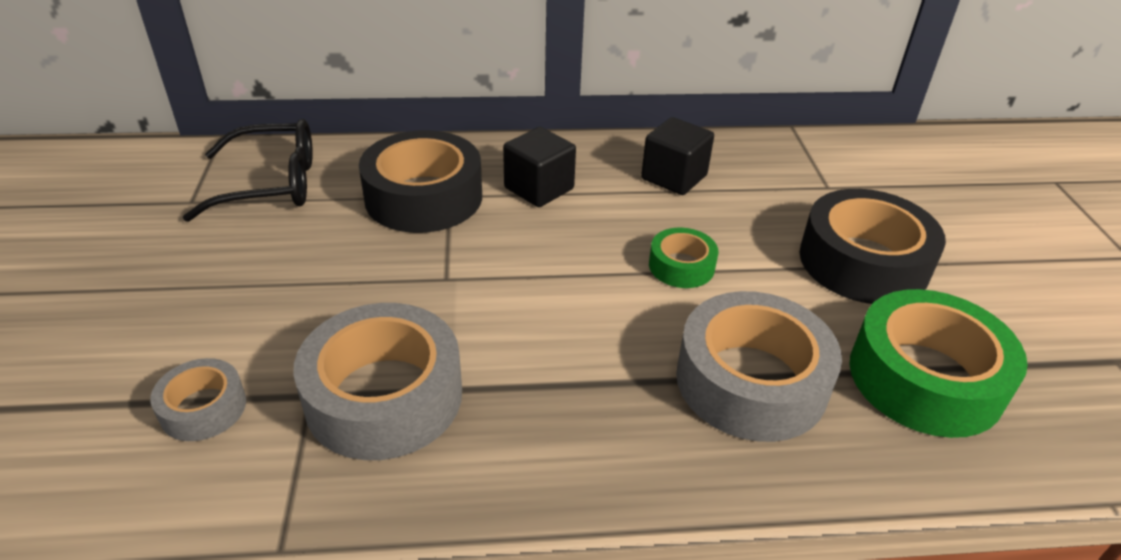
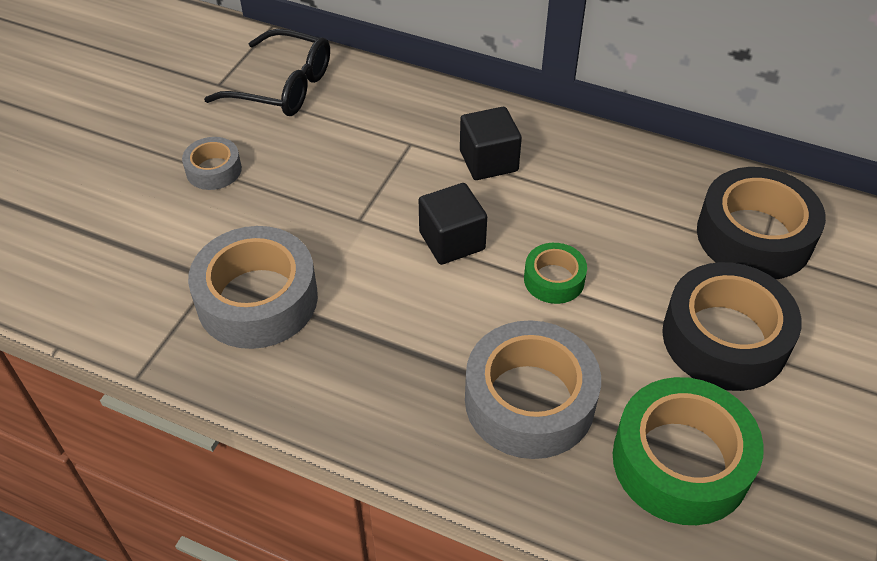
camera: 30 degrees right, 10 degrees up
grey tape [151,358,246,441] -> grey tape moved to [182,137,242,190]
black tape [359,130,482,233] -> black tape moved to [697,167,826,279]
black cube [641,117,714,195] -> black cube moved to [419,183,487,265]

